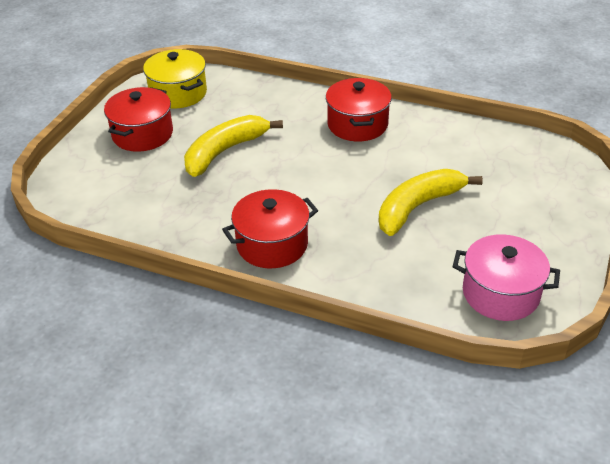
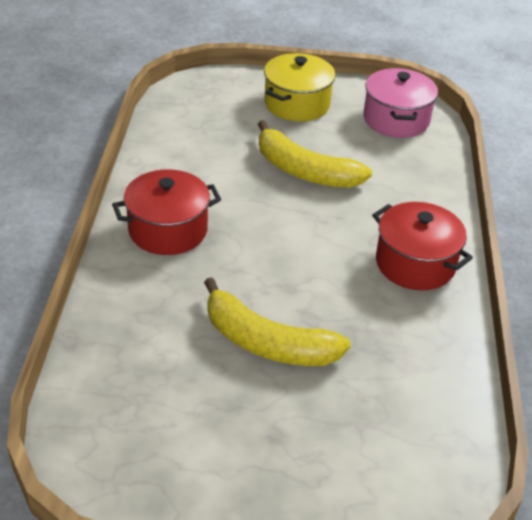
camera: 110 degrees left, 0 degrees up
red pot [104,87,173,152] -> none
yellow pot [143,49,207,108] -> yellow pot moved to [264,53,336,121]

